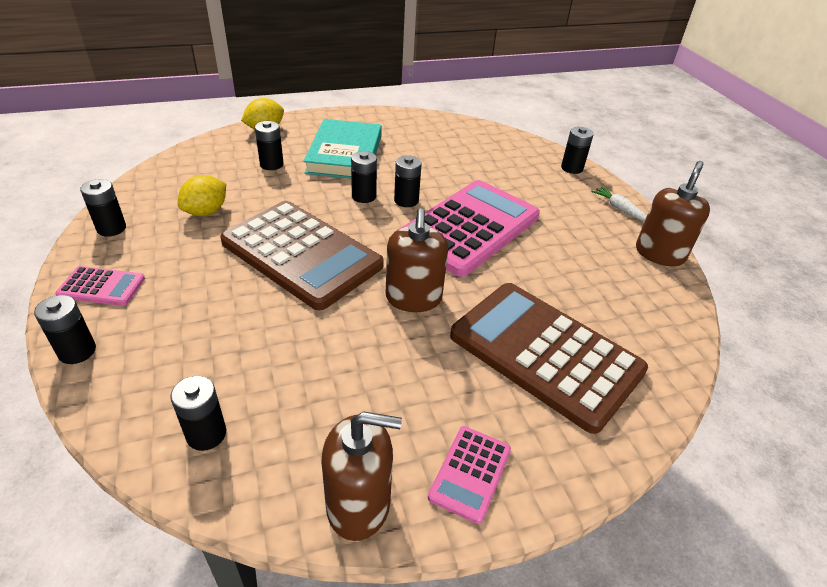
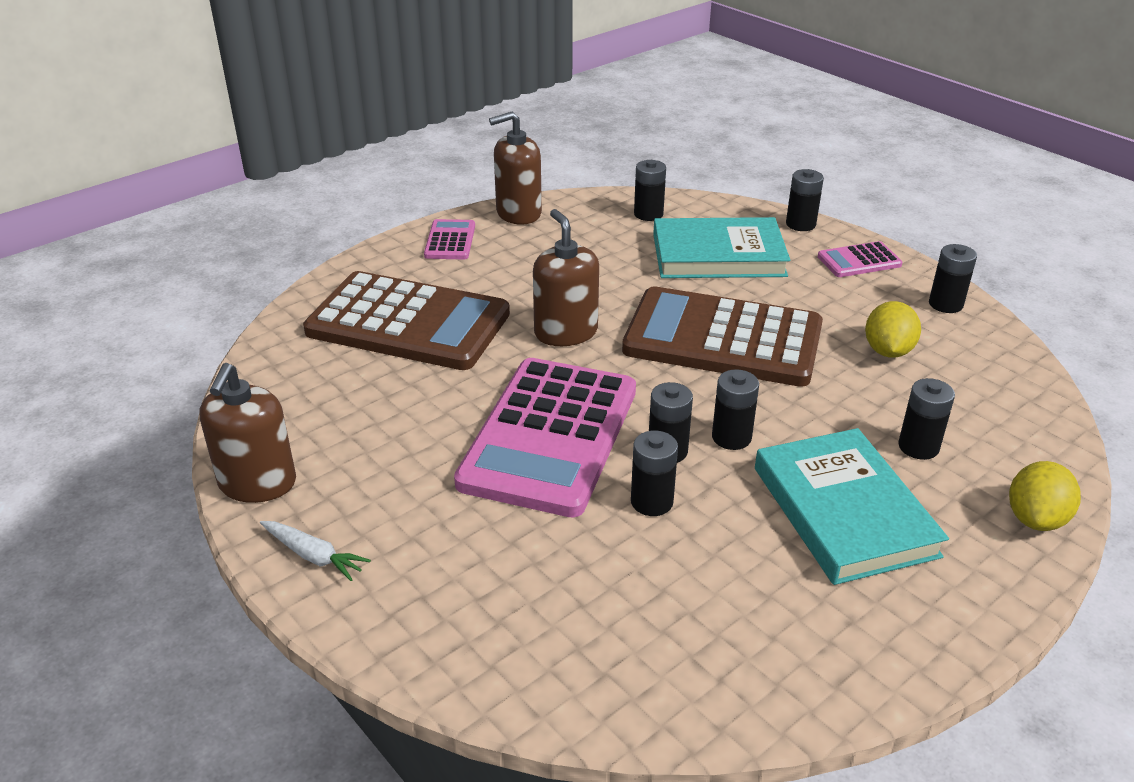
camera: 160 degrees right, 5 degrees down
black battery [561,127,594,174] -> black battery moved to [631,431,678,516]
none -> turquoise book [653,217,790,278]

